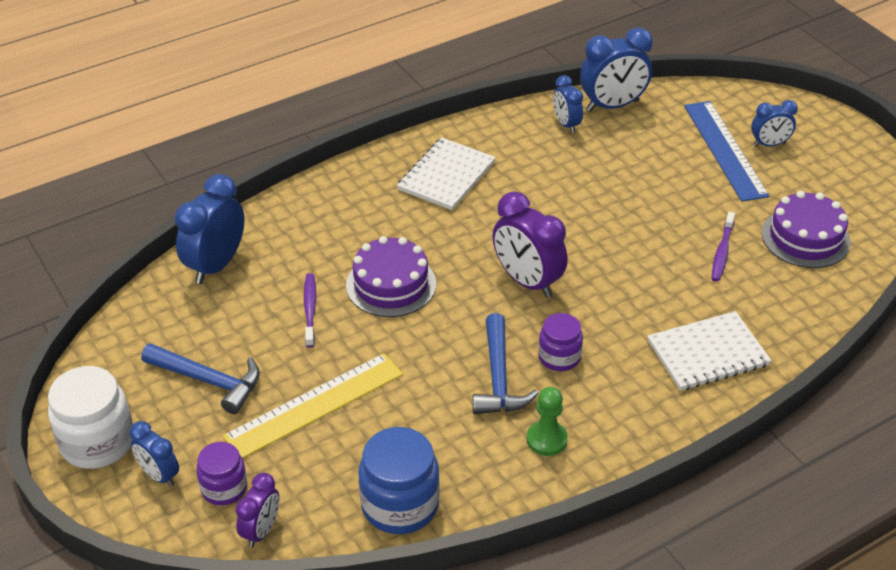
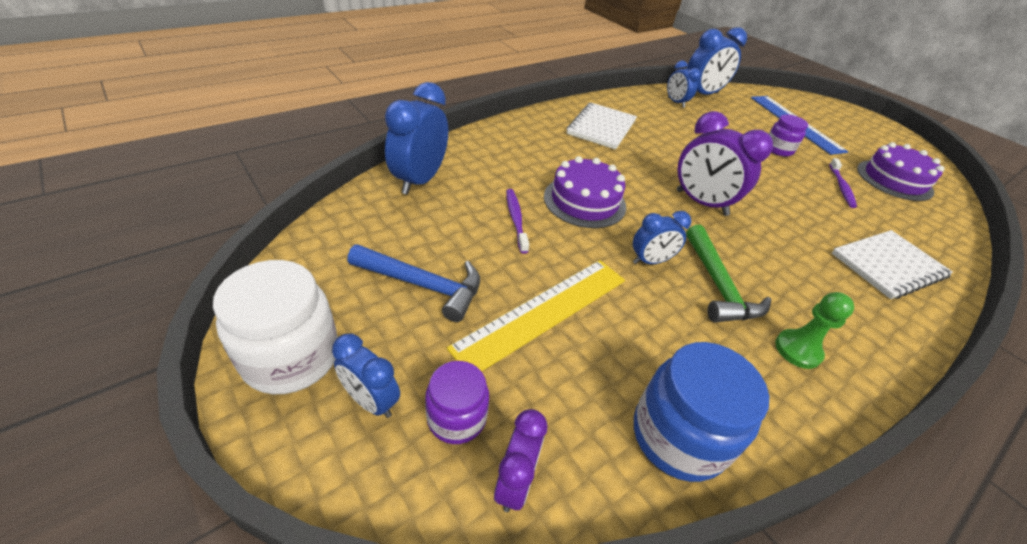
camera: 10 degrees left, 0 degrees up
blue hammer [473,313,539,414] -> green hammer [686,225,771,323]
purple jar [538,313,583,371] -> purple jar moved to [769,114,808,157]
blue clock [751,100,798,147] -> blue clock moved to [633,211,691,264]

